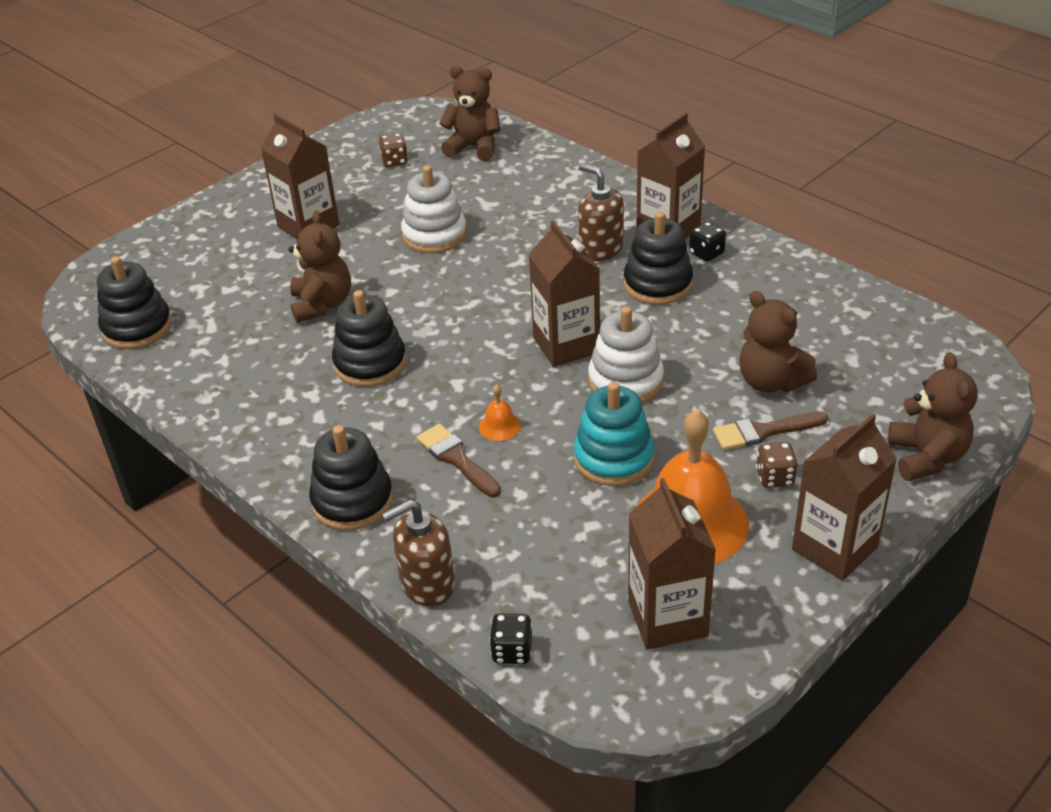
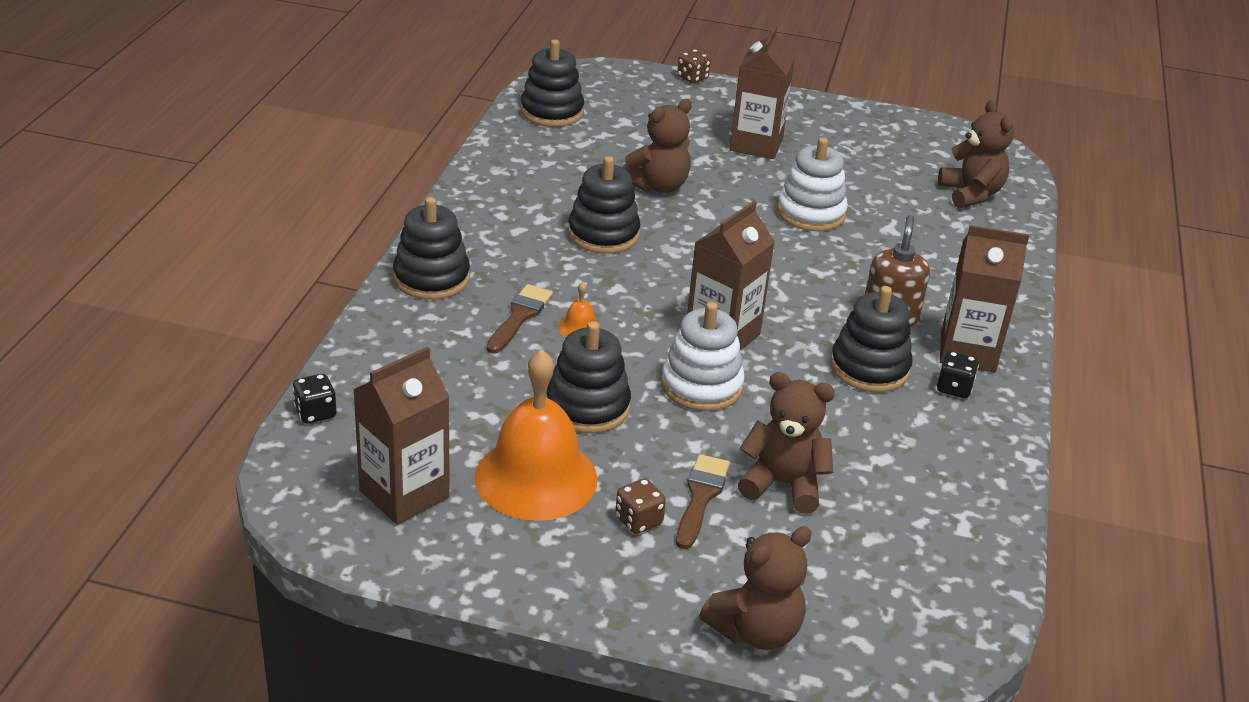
camera: 55 degrees right, 5 degrees down
brown dice [379,133,408,167] -> brown dice moved to [677,49,711,83]
brown soap dispenser [382,500,455,607] -> none
turquoise stacking toy [573,382,654,486] -> black stacking toy [547,321,631,433]
brown brush [713,412,828,450] -> brown brush turned 60 degrees clockwise [676,454,730,549]
brown teddy bear [739,291,817,393] -> brown teddy bear turned 90 degrees clockwise [738,372,835,514]
brown carton [792,414,897,581] -> none

